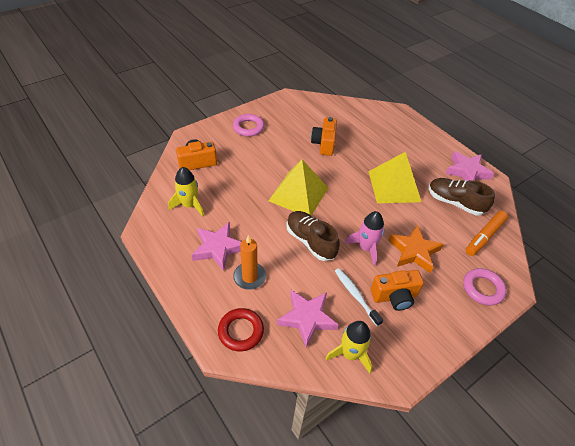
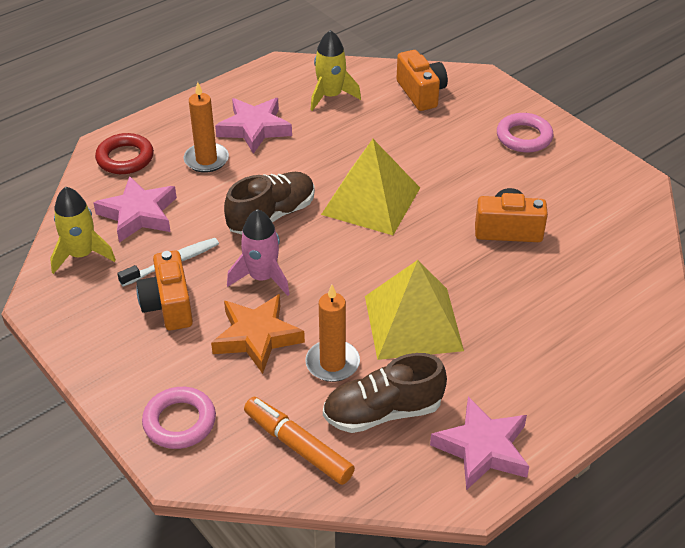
camera: 90 degrees right, 5 degrees down
brown shoe [429,178,495,216] -> brown shoe turned 135 degrees counterclockwise [323,353,447,433]
none -> orange candle [305,285,360,382]

